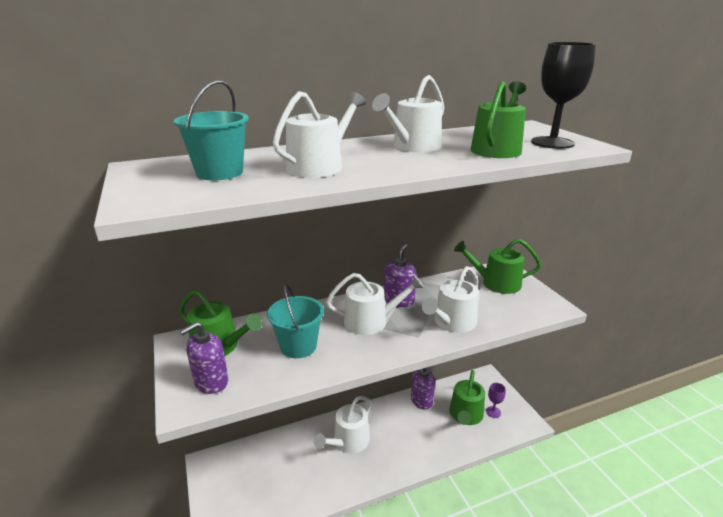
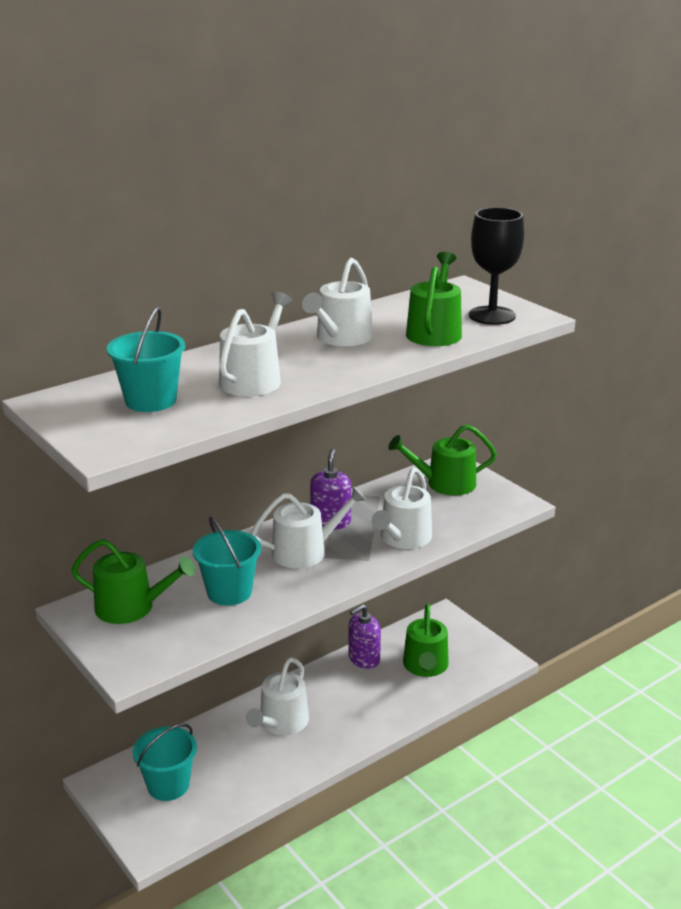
camera: 15 degrees left, 0 degrees up
purple soap dispenser [180,322,228,394] -> none
purple goblet [486,383,505,418] -> none
none -> turquoise bucket [133,724,197,801]

